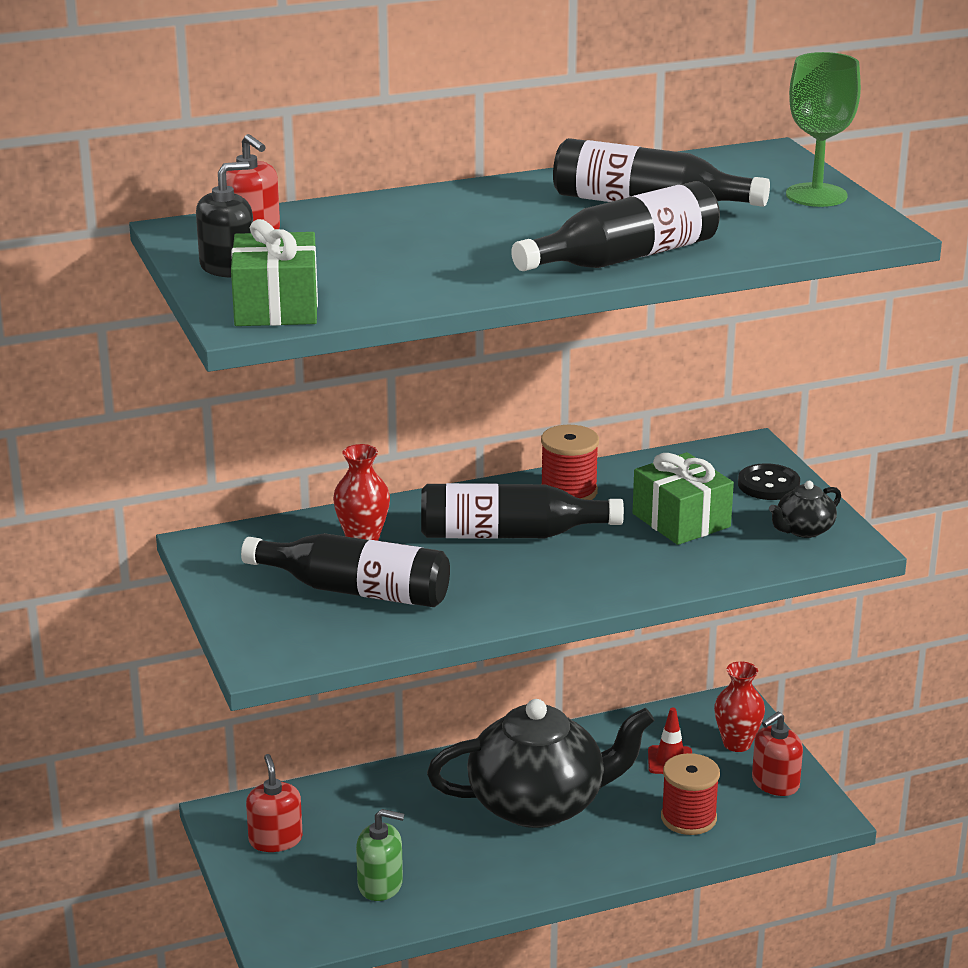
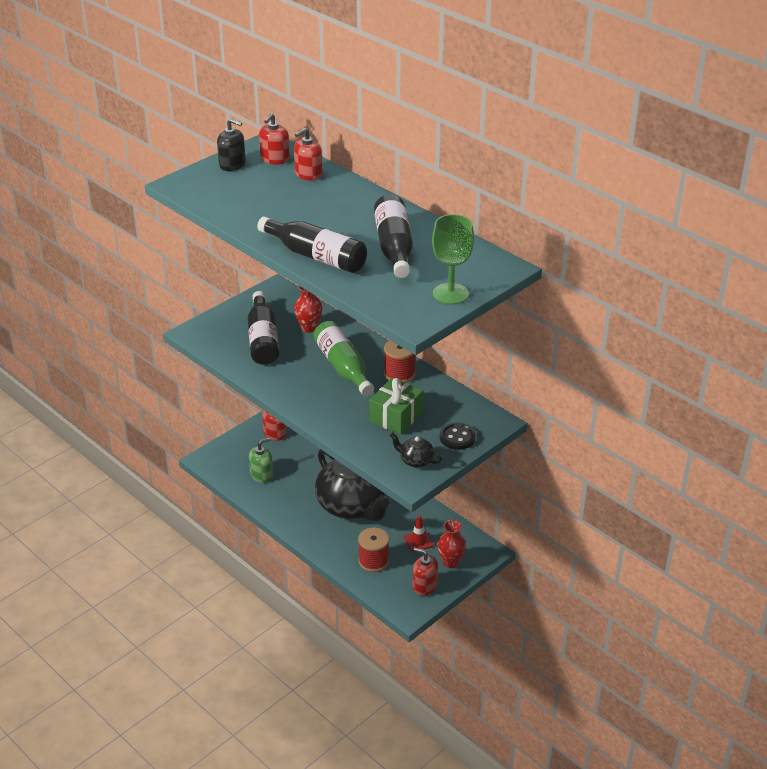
camera: 65 degrees right, 10 degrees up
green gift [231,219,318,326] -> none
green soap dispenser [356,809,404,901] -> green soap dispenser turned 105 degrees counterclockwise [249,437,273,483]
black bottle [421,483,624,539] -> green bottle [313,321,374,396]
none -> red soap dispenser [294,128,322,181]

